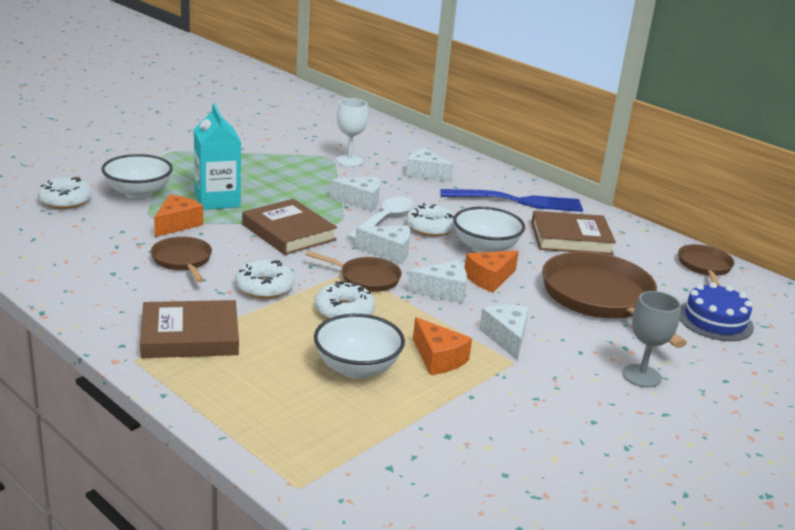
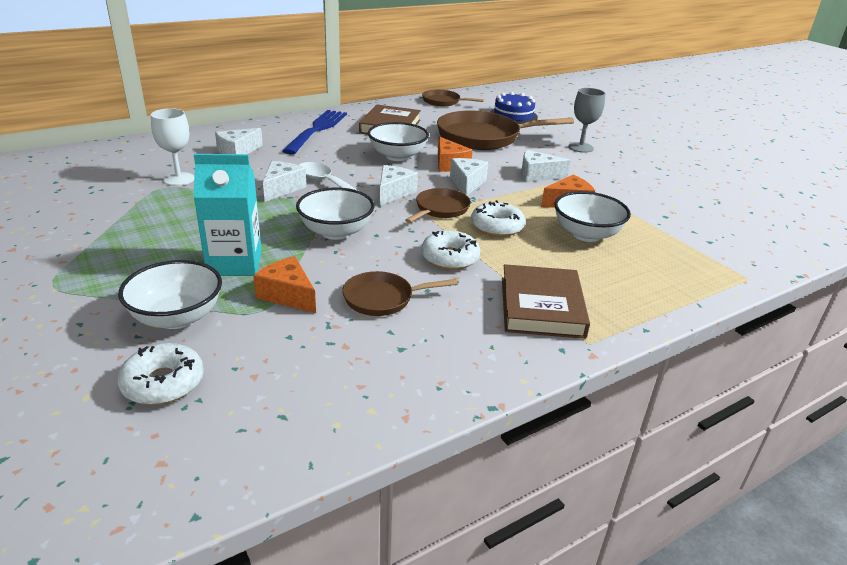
camera: 75 degrees left, 5 degrees up
brown book [242,199,337,255] -> white bowl [296,187,374,240]
white donut [406,203,455,237] -> none

